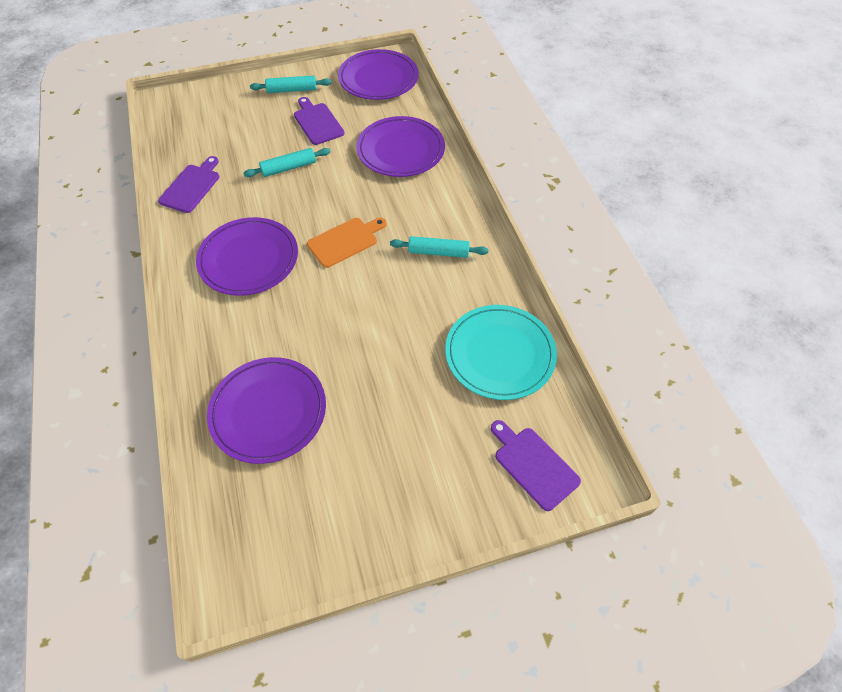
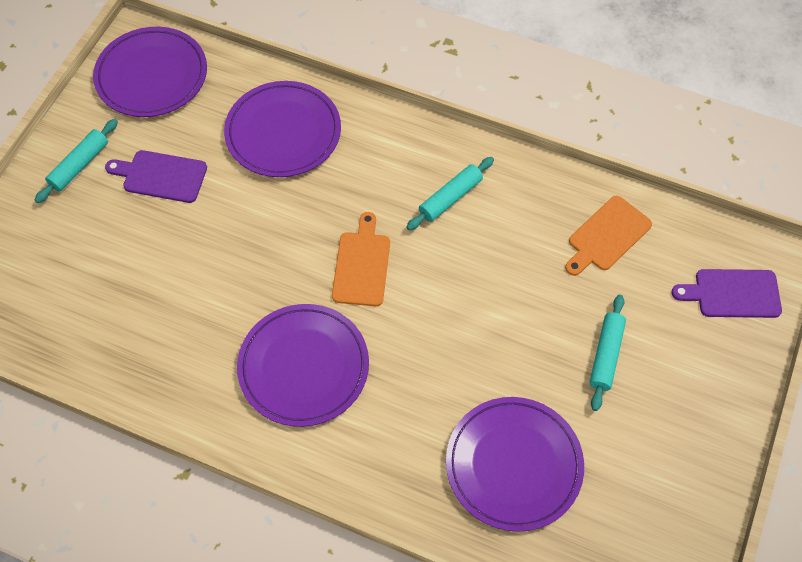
camera: 50 degrees left, 5 degrees up
purple cutting board [158,156,219,213] -> none
turquoise rolling pin [243,148,331,177] -> turquoise rolling pin moved to [590,295,626,411]
turquoise plate [445,305,557,400] -> orange cutting board [565,196,652,276]

